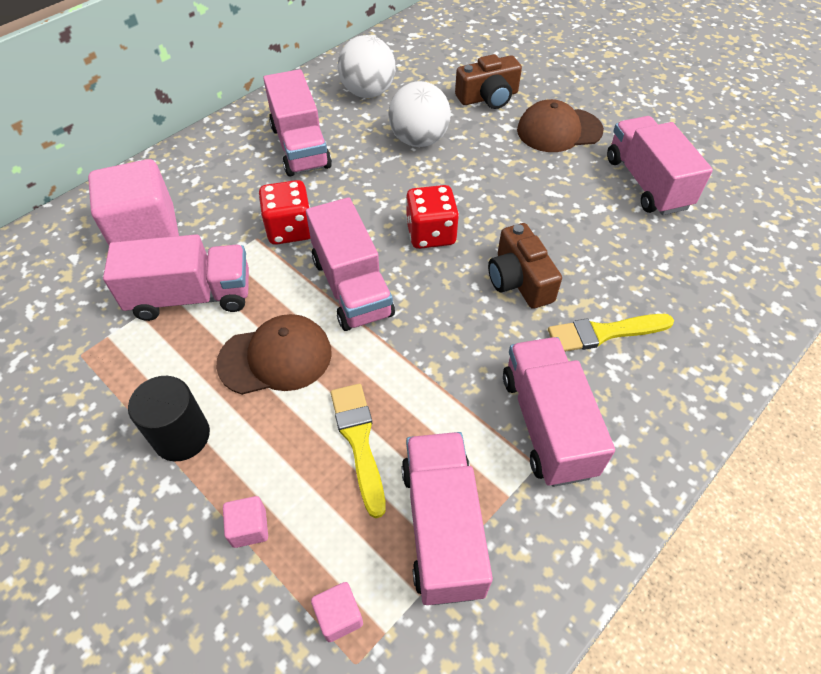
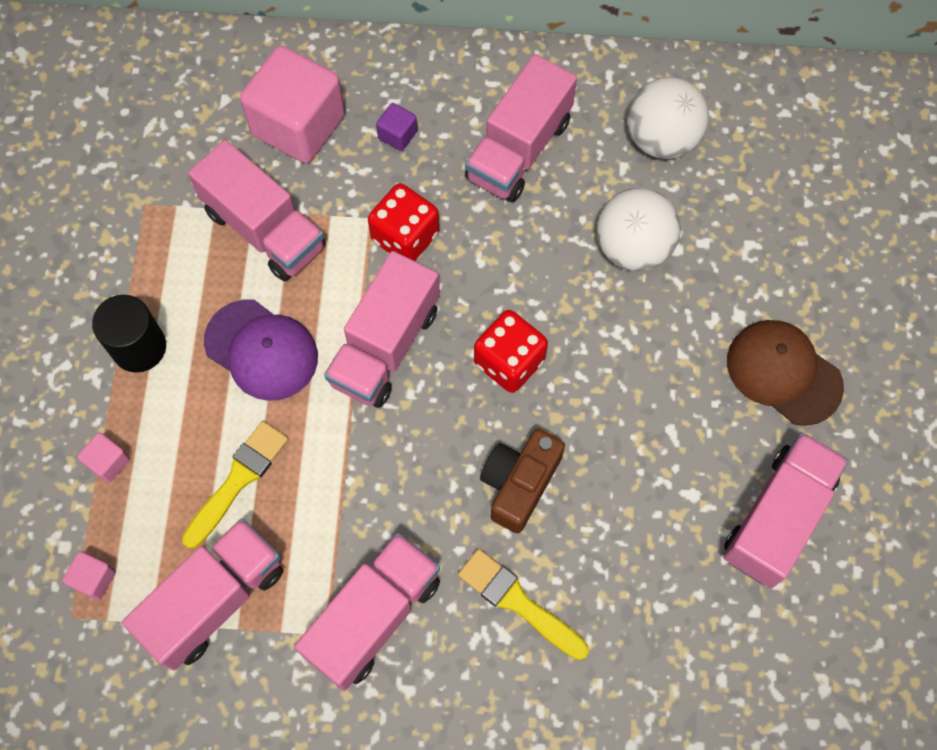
camera: 50 degrees right, 15 degrees up
brown cap [216,314,332,395] -> purple cap [204,299,318,401]
brown camera [455,54,522,109] -> none
none -> purple cube [376,103,417,151]

